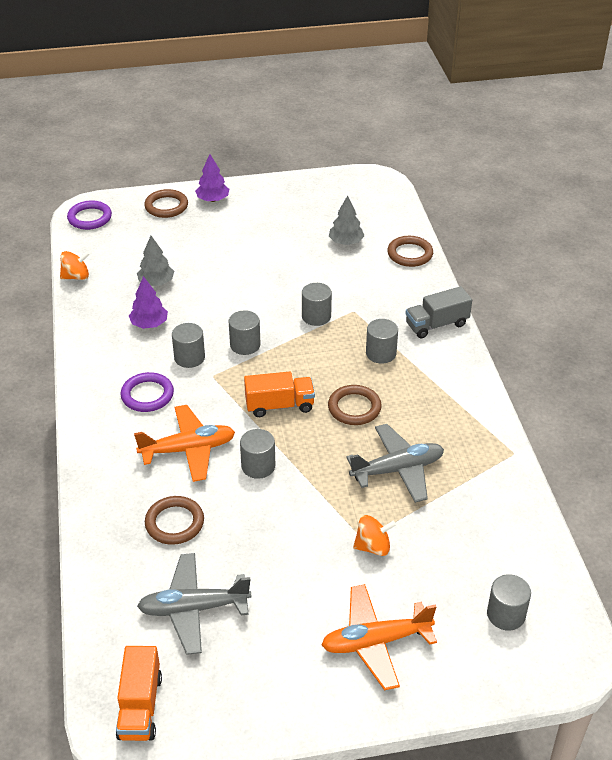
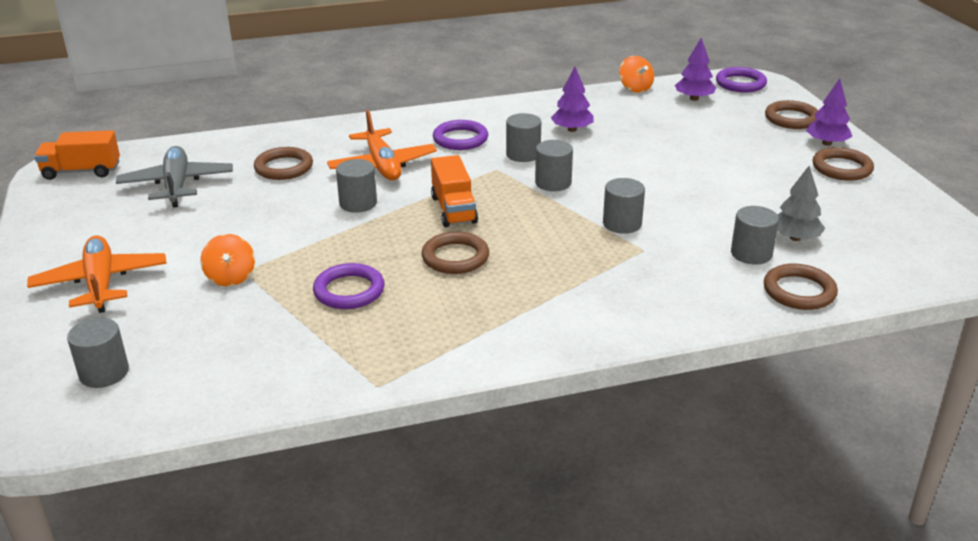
camera: 85 degrees right, 10 degrees down
grey tree [137,236,174,286] -> none
grey plane [346,424,444,503] -> purple ring [313,263,385,309]
grey cylinder [366,319,398,364] -> grey cylinder moved to [731,206,779,264]
grey truck [405,286,472,338] -> none
none -> purple tree [675,38,716,101]
none -> brown ring [813,147,874,181]

